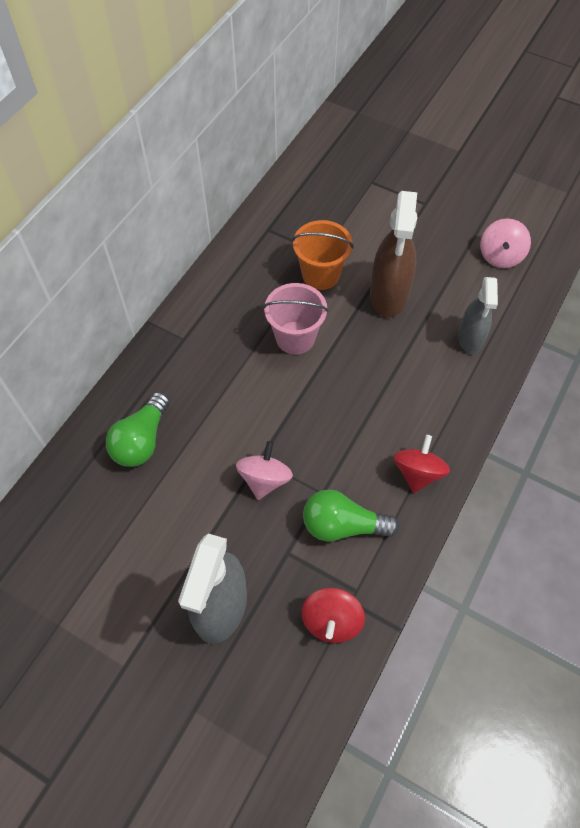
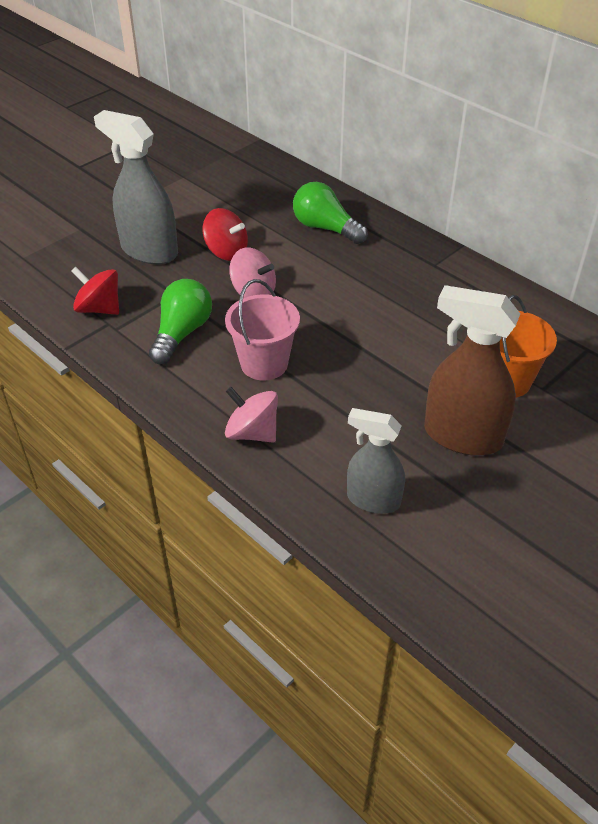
camera: 105 degrees right, 15 degrees down
pink bucket [263,283,329,355] -> pink bucket moved to [225,279,300,381]
red spinning top [393,435,450,493] -> red spinning top moved to [203,208,248,261]
pink spinning top [480,218,531,268] -> pink spinning top moved to [225,387,278,443]

